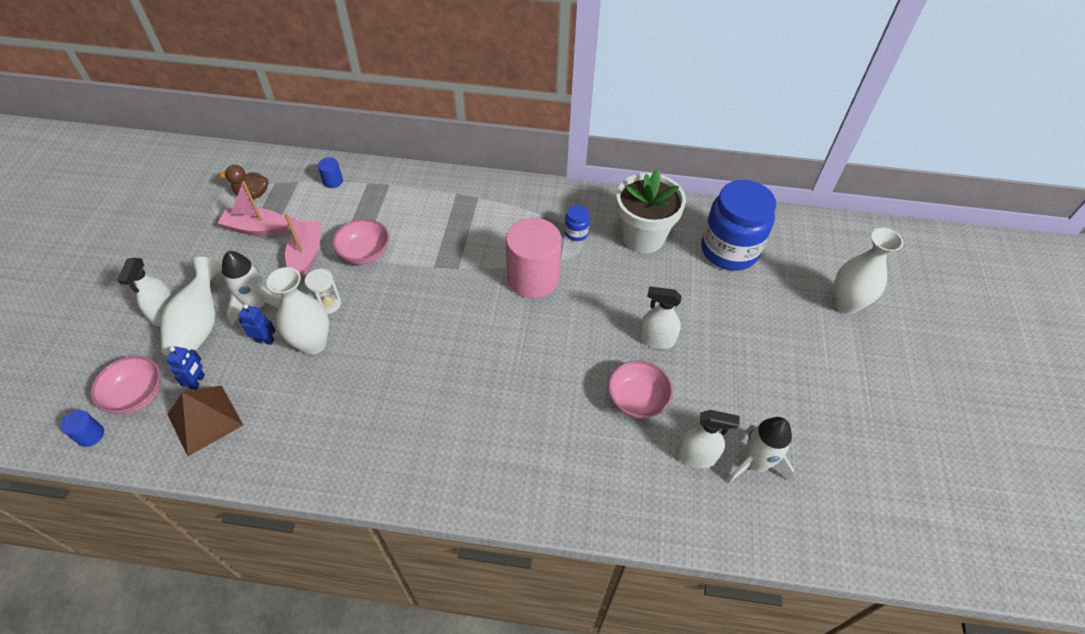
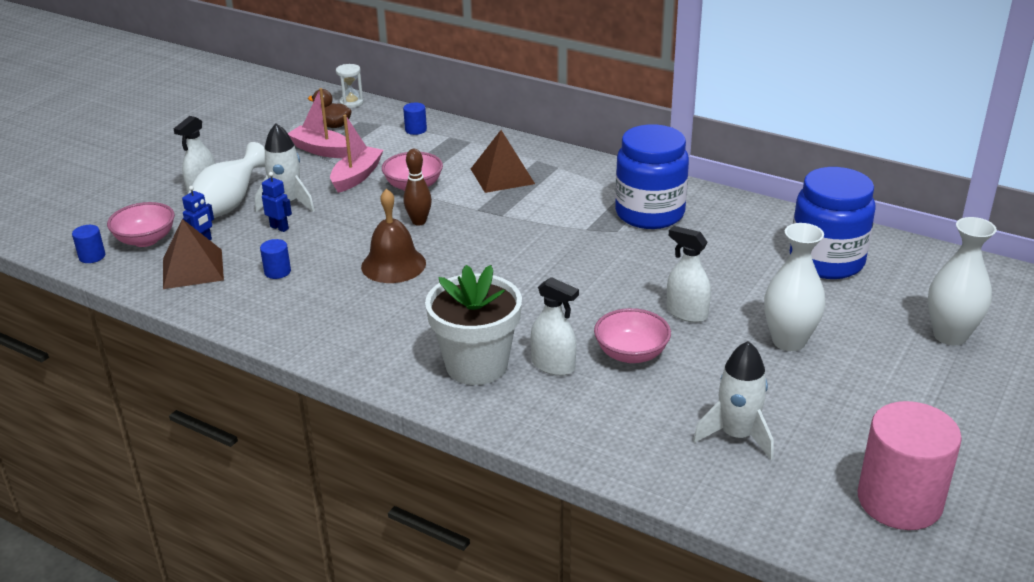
camera: 25 degrees right, 20 degrees down
white vase [266,267,329,355] -> white vase moved to [764,223,826,351]
white hourglass [305,269,341,314] -> white hourglass moved to [336,64,364,108]
pink cylinder [506,218,562,298] -> pink cylinder moved to [857,401,962,530]
blue jar [565,205,590,241] -> blue jar [615,125,689,229], size x2.42
white flower pot [616,169,686,253] -> white flower pot moved to [425,265,522,385]
white spray bottle [677,410,740,468] -> white spray bottle moved to [530,277,579,376]
none -> blue cylinder [260,239,291,279]
none -> brown bell [361,189,426,283]
none -> brown bowling pin [403,149,432,226]
none -> brown pyramid [471,130,535,193]

